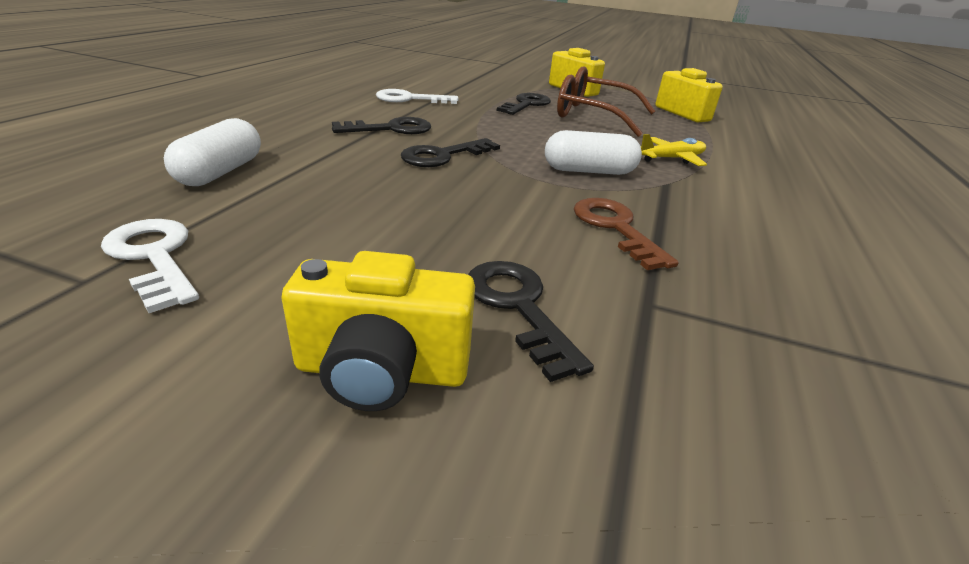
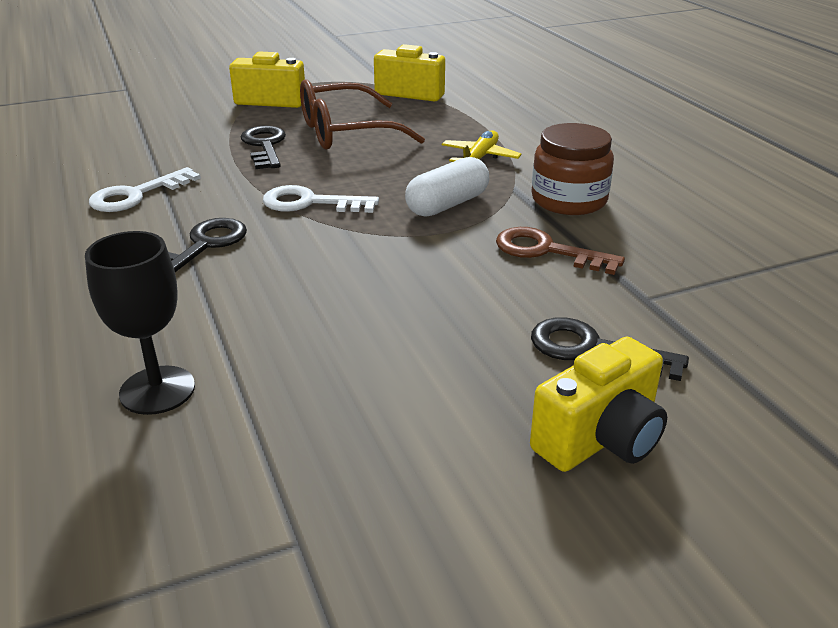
camera: 40 degrees left, 0 degrees up
white key [101,219,199,313] -> white key moved to [263,185,379,213]
white capsule [164,118,261,186] -> black goblet [85,231,195,415]
black key [401,138,500,167] -> none
none -> brown jar [532,123,614,215]

